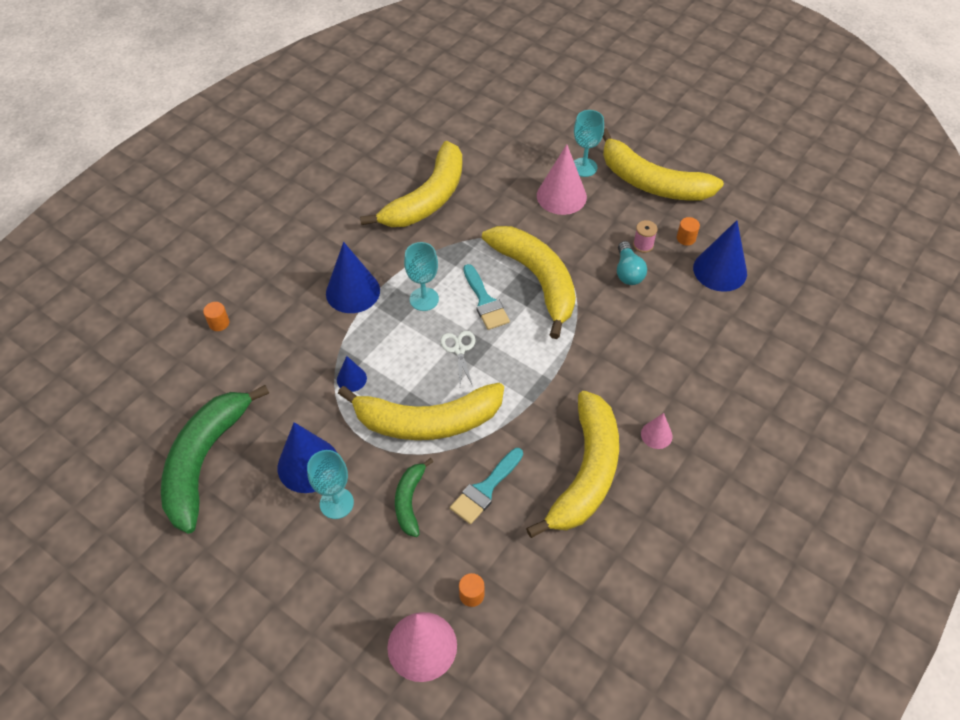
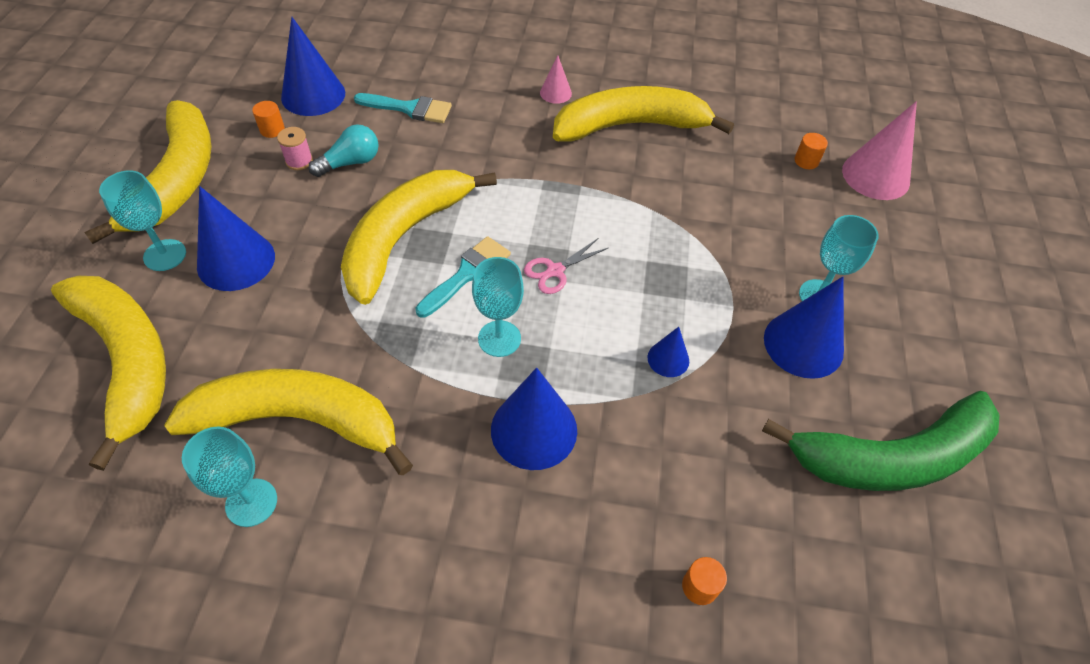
camera: 120 degrees left, 0 degrees up
yellow banana [338,383,504,440] -> yellow banana moved to [51,276,166,471]
green banana [395,458,433,537] -> none
white scissors [440,331,475,386] -> pink scissors [524,238,608,294]
turquoise brush [450,448,523,524] -> turquoise brush moved to [354,93,452,123]
pink cone [537,144,587,215] -> blue cone [197,186,275,291]
none -> turquoise goblet [182,427,277,527]

